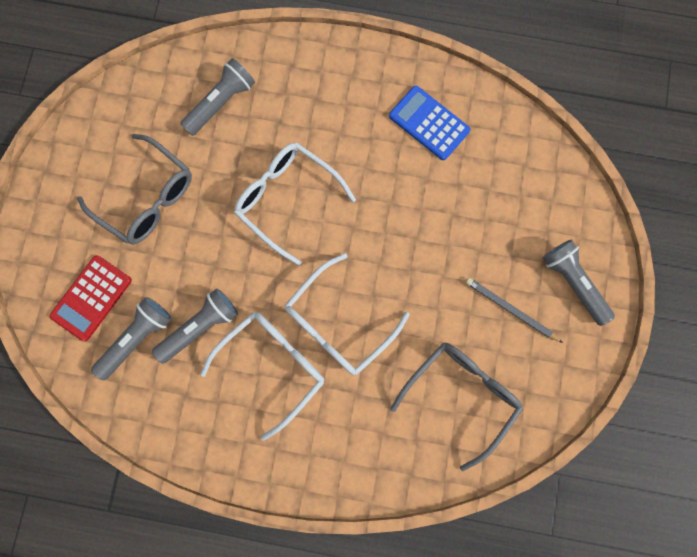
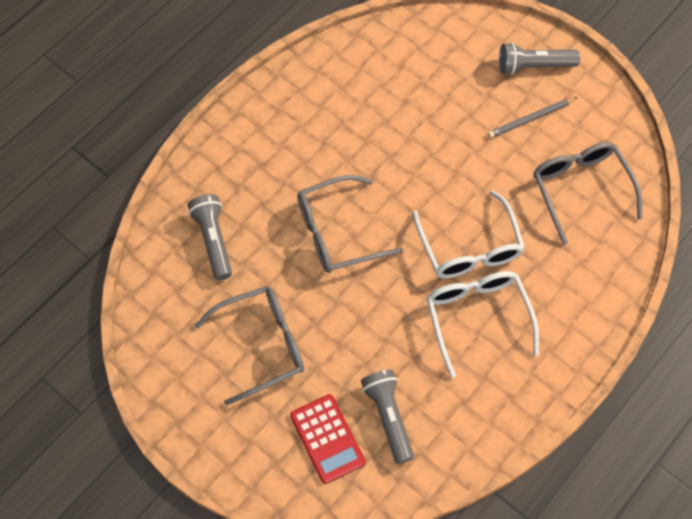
camera: 60 degrees left, 15 degrees down
grey flashlight [152,289,238,363] -> none
white glasses [234,143,356,266] -> grey glasses [297,175,403,273]
blue calculator [389,86,470,160] -> none

